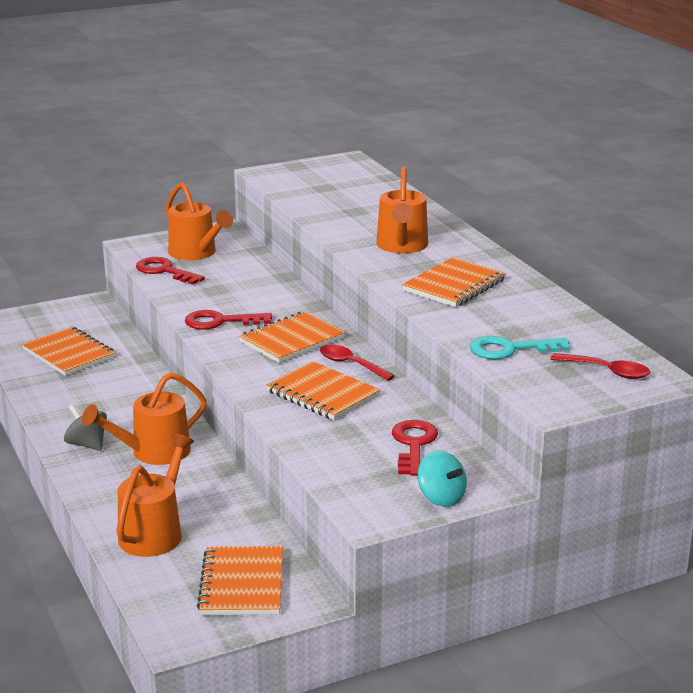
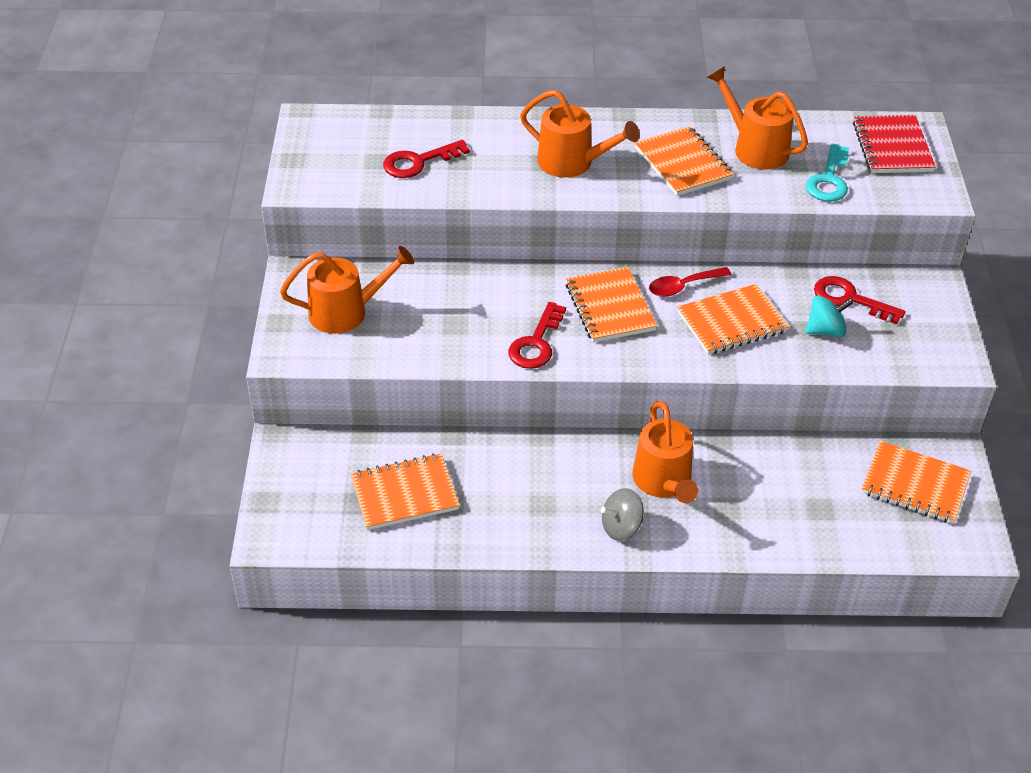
camera: 65 degrees left, 20 degrees up
orange watering can [117,433,194,557] -> orange watering can moved to [707,66,808,170]
red key [136,257,205,285] -> red key moved to [383,140,470,178]
turquoise spinning top [418,450,467,507] -> turquoise spinning top moved to [805,295,854,337]
red spoon [550,353,650,379] -> red notebook [853,115,936,173]

